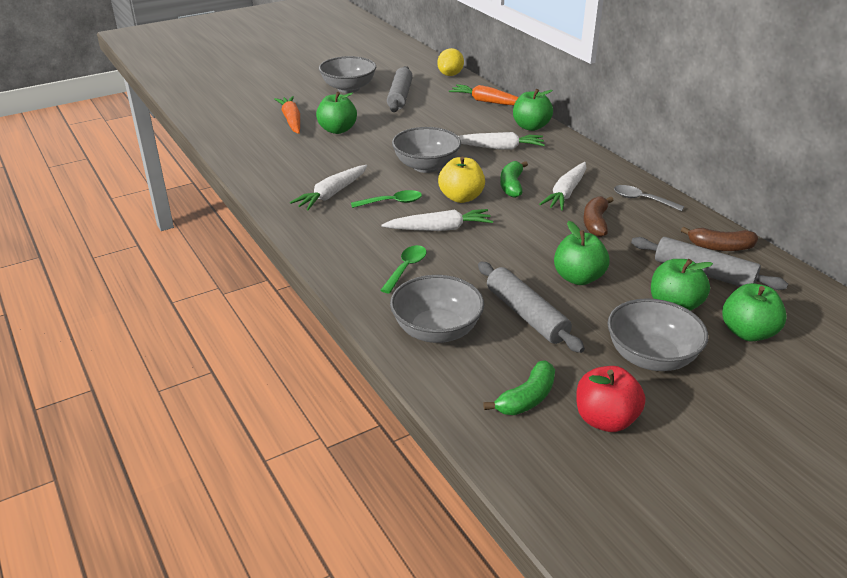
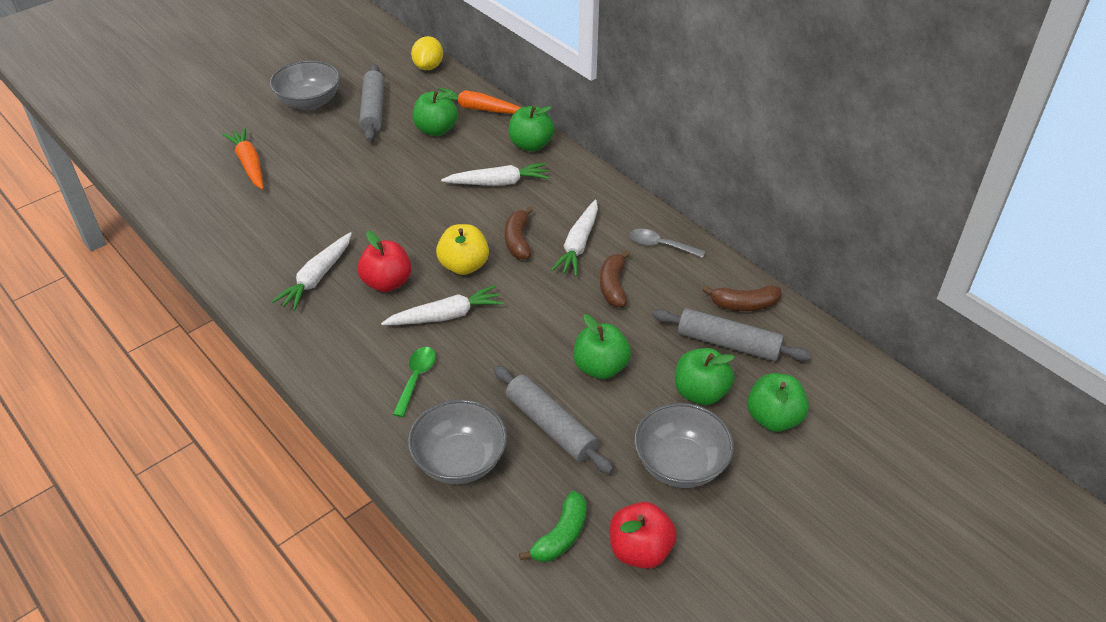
camera: 10 degrees left, 10 degrees up
green apple [316,92,357,134] -> green apple moved to [413,91,458,136]
green spoon [351,190,422,208] -> red apple [357,231,412,292]
grey bowl [392,127,461,173] -> none
green banana [500,161,528,198] -> brown banana [505,207,533,260]

